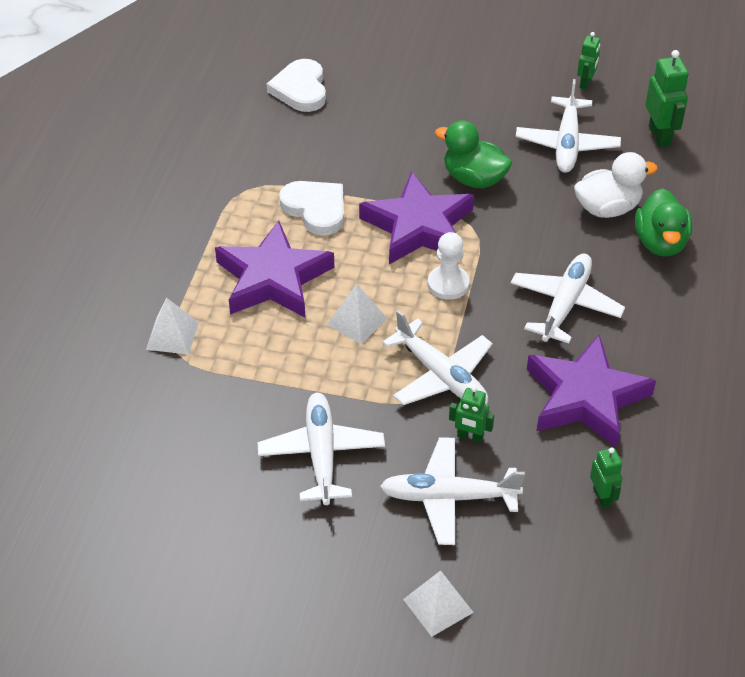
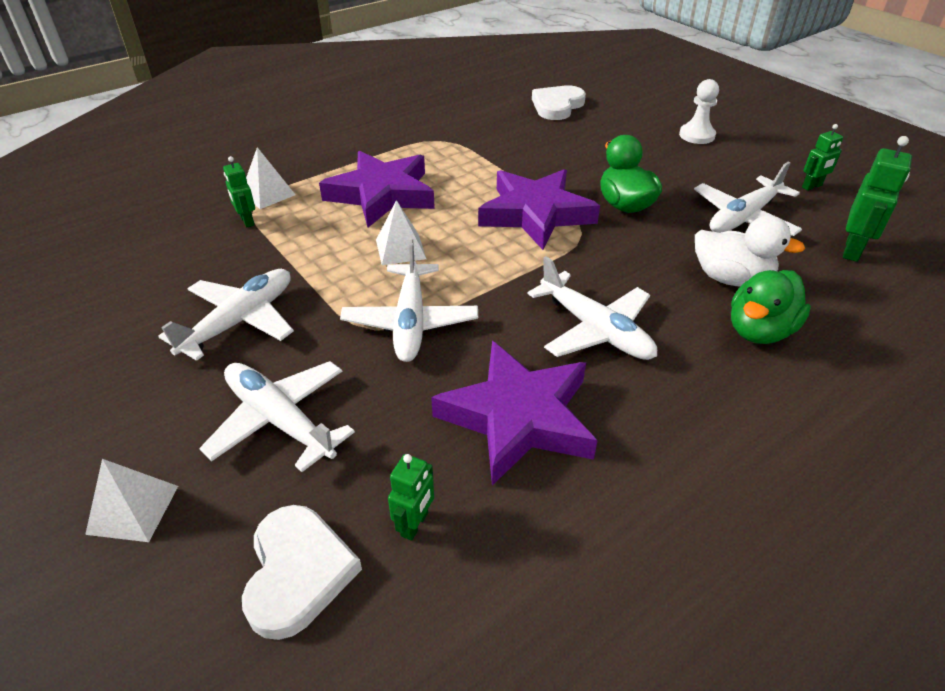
camera: 40 degrees right, 5 degrees down
white heart [279,181,344,236] -> white heart moved to [242,505,362,640]
white pawn [428,232,470,300] -> white pawn moved to [679,79,719,144]
green robot [449,386,494,444] -> green robot moved to [223,156,255,227]
white plane [511,254,625,343] -> white plane turned 75 degrees clockwise [528,256,657,360]

